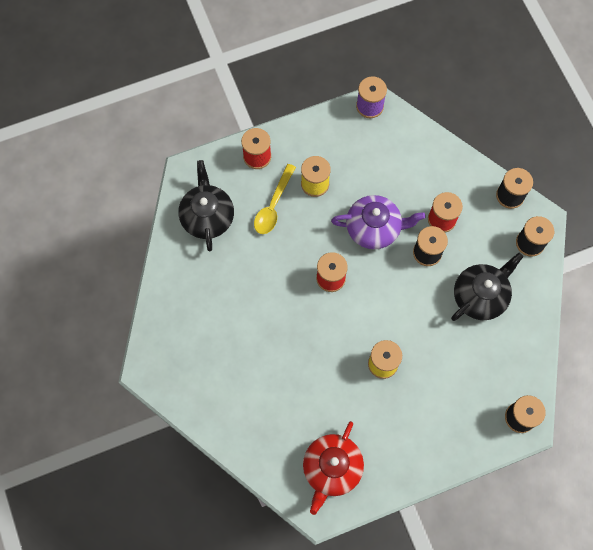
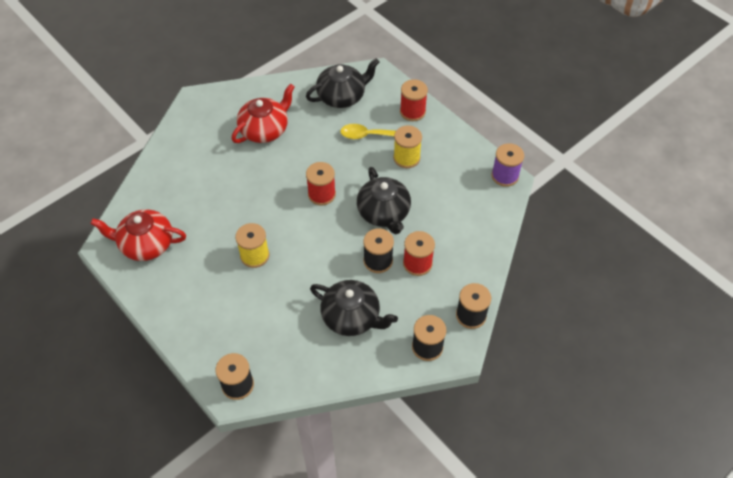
camera: 70 degrees right, 15 degrees down
purple teapot [331,195,426,249] -> black teapot [357,167,411,234]
none -> red teapot [231,84,295,143]

